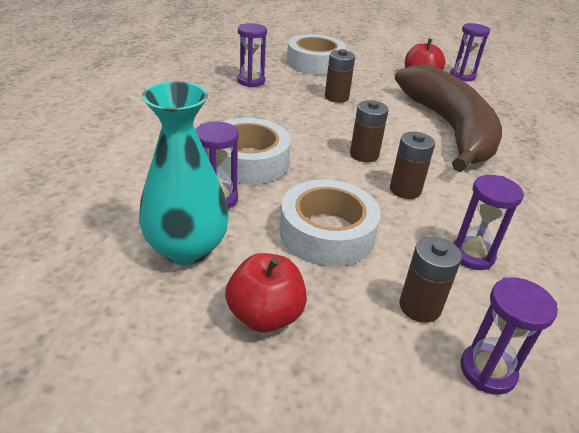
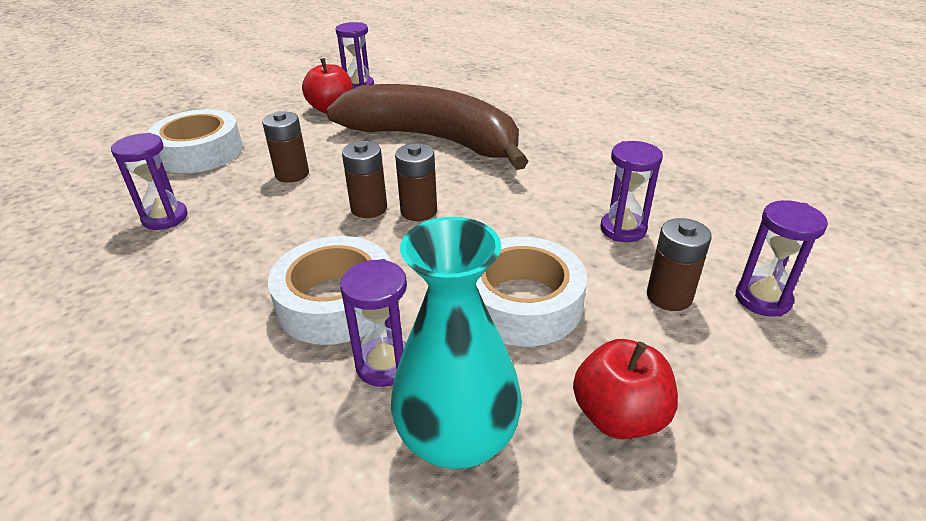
camera: 50 degrees left, 0 degrees up
brown battery [390,132,435,199] -> brown battery moved to [342,141,387,218]

